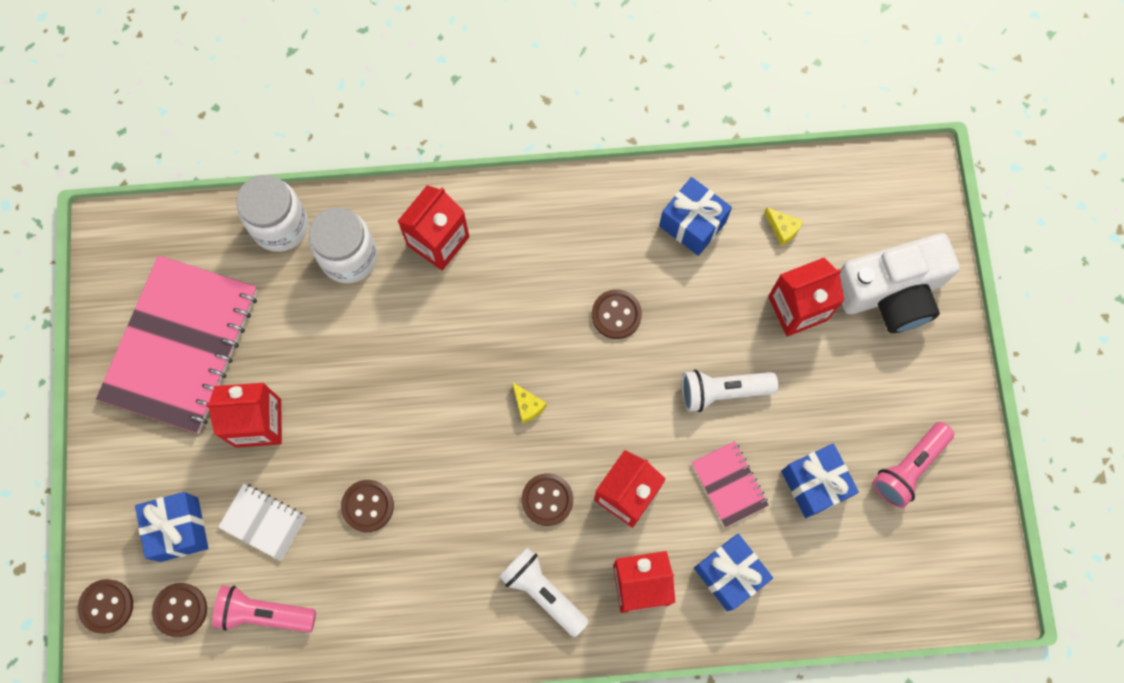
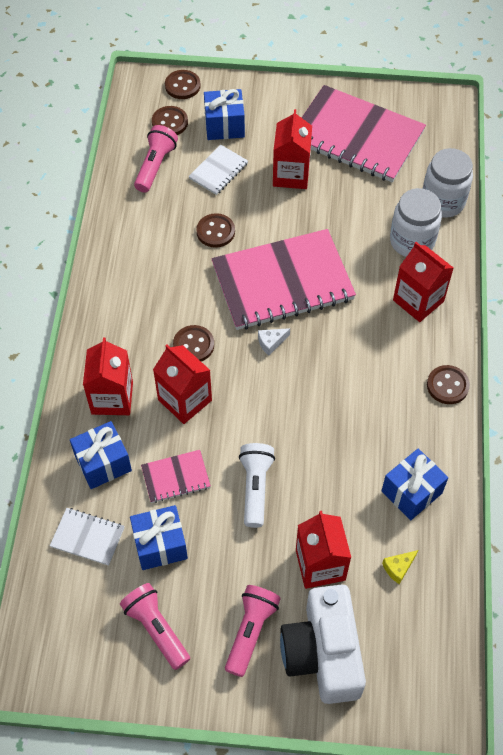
camera: 100 degrees right, 15 degrees down
white flashlight [499,547,589,637] -> none
yellow cheese [512,382,547,423] -> white cheese [258,328,290,356]
brown button [592,289,642,339] -> brown button moved to [427,365,470,404]
none -> white notebook [50,508,125,566]
none -> pink notebook [212,229,356,330]
none -> pink flashlight [225,585,281,677]

